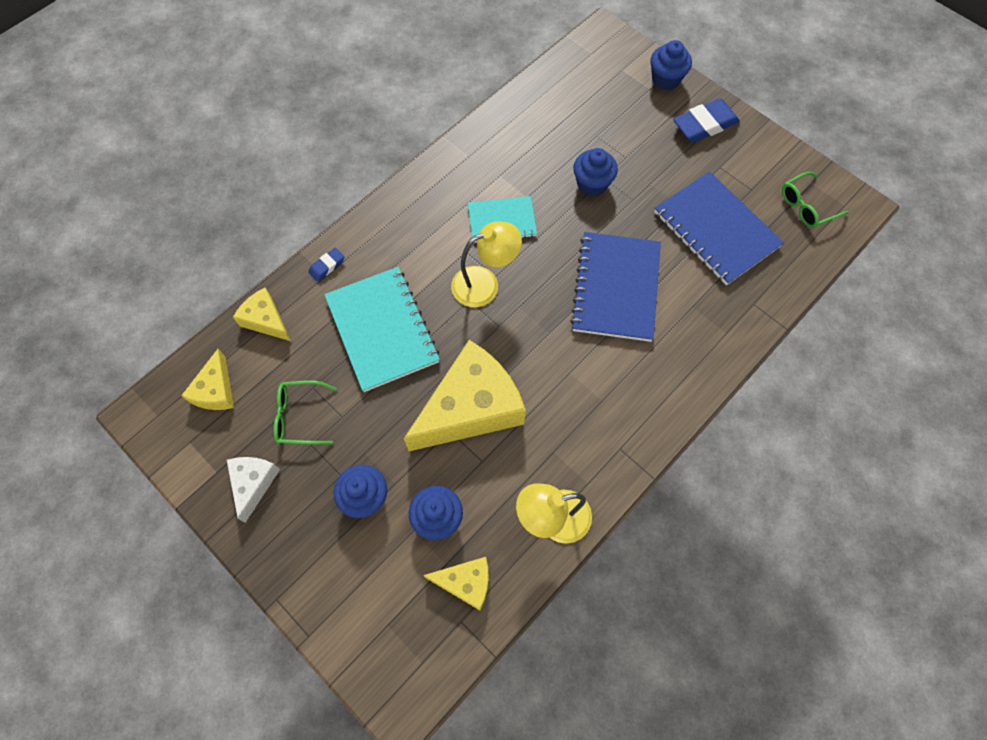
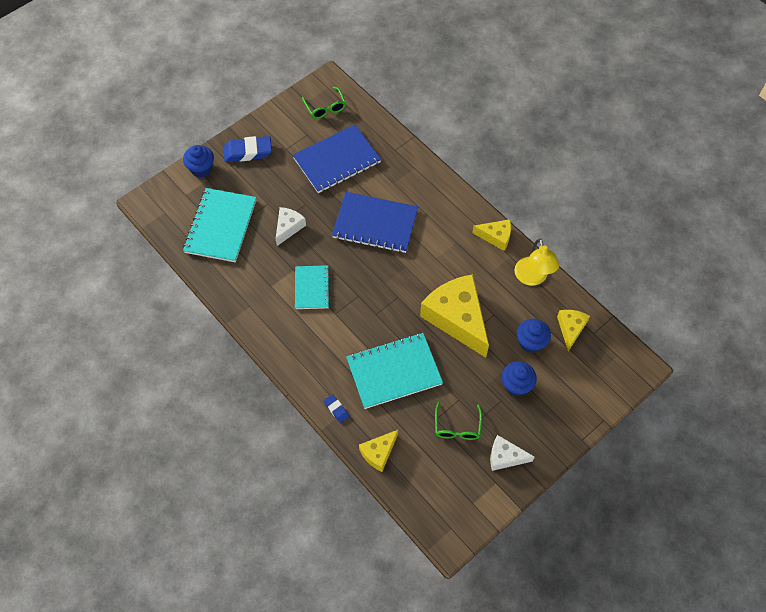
camera: 85 degrees left, 5 degrees down
yellow cheese [181,349,234,410] -> yellow cheese moved to [472,219,511,251]
yellow lamp [451,222,522,307] -> none
blue cupcake [573,148,618,197] -> white cheese [276,207,306,246]
blue eraser [673,98,740,142] -> blue eraser turned 75 degrees counterclockwise [223,136,272,162]
none -> turquoise notebook [183,188,256,262]

